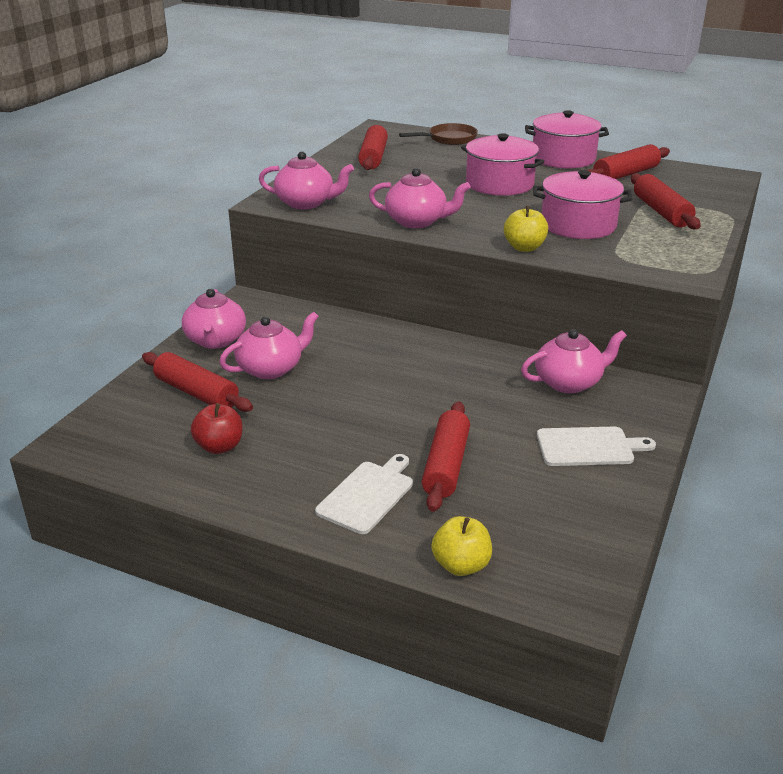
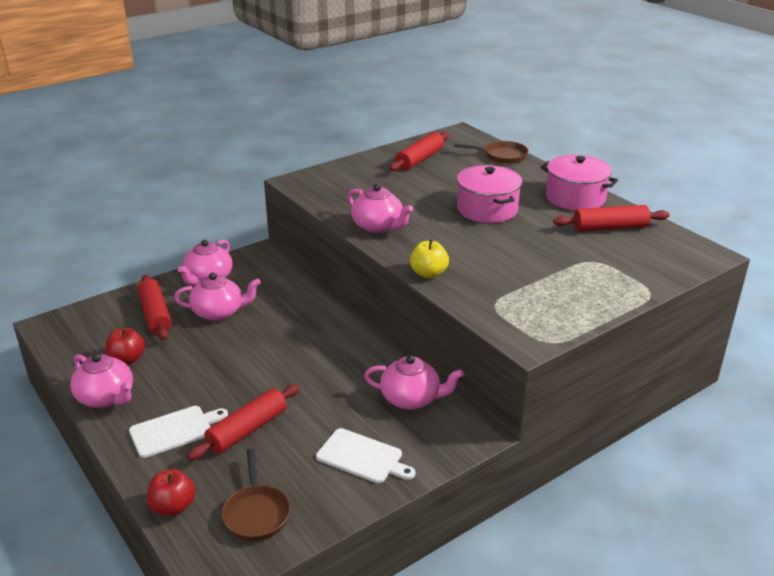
camera: 30 degrees right, 0 degrees up
pink teapot [259,151,354,210] -> pink teapot moved to [70,354,133,408]
yellow apple [431,516,492,576] -> red apple [147,469,195,516]
pink pot [533,170,633,239] -> none
red rolling pin [631,173,701,229] -> none
none -> brown pan [222,449,290,541]

